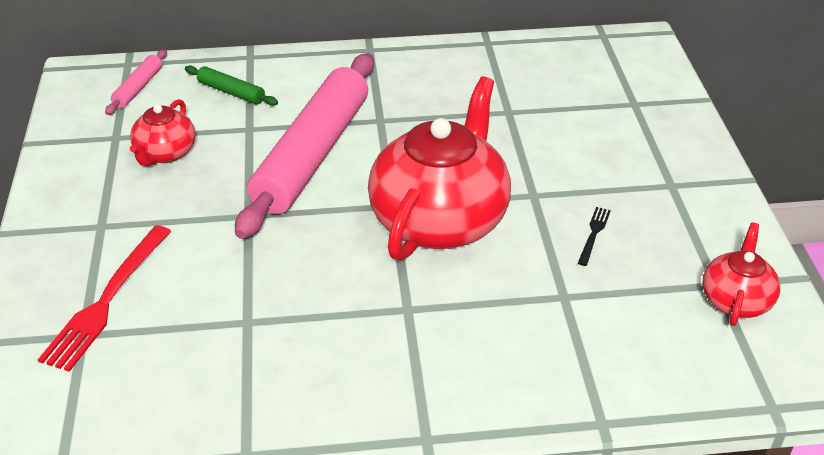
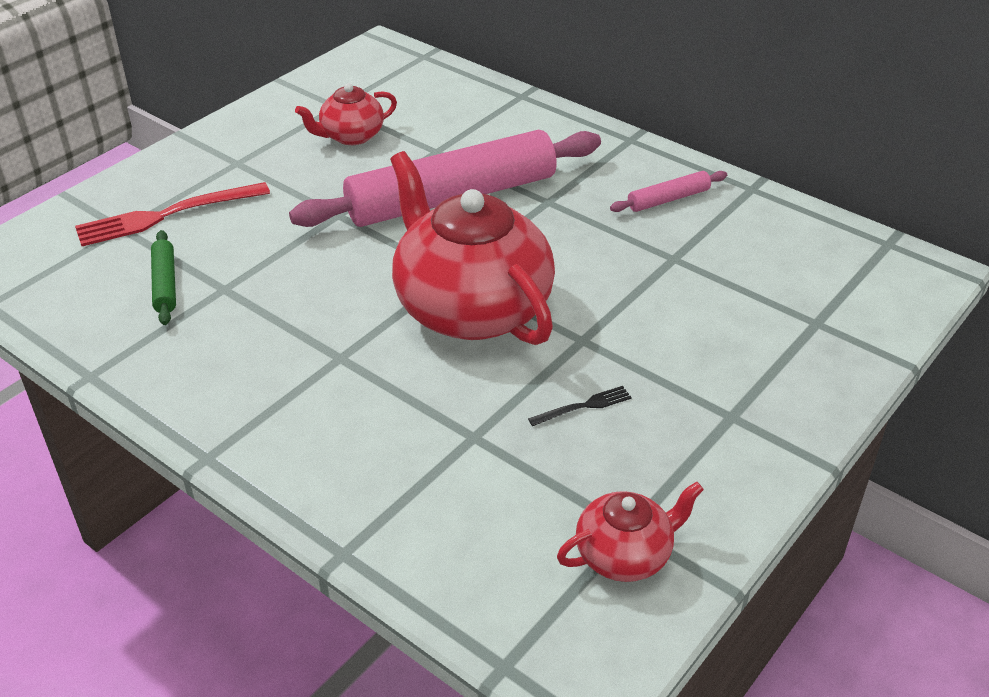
camera: 45 degrees right, 0 degrees up
pink rolling pin [105,49,167,115] -> pink rolling pin moved to [610,171,727,212]
green rolling pin [185,65,278,106] -> green rolling pin moved to [151,230,176,325]
red teapot [368,76,511,261] -> red teapot turned 105 degrees counterclockwise [390,151,555,345]

